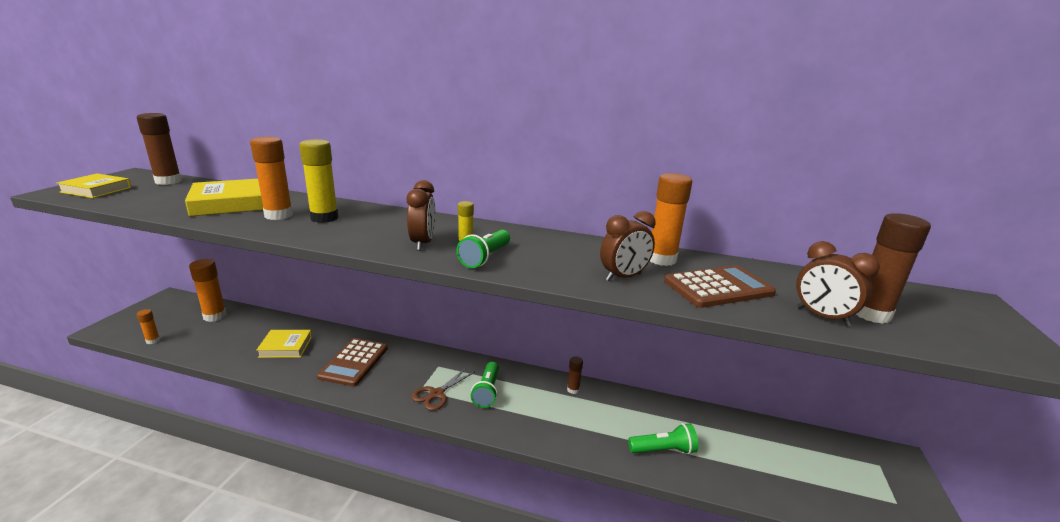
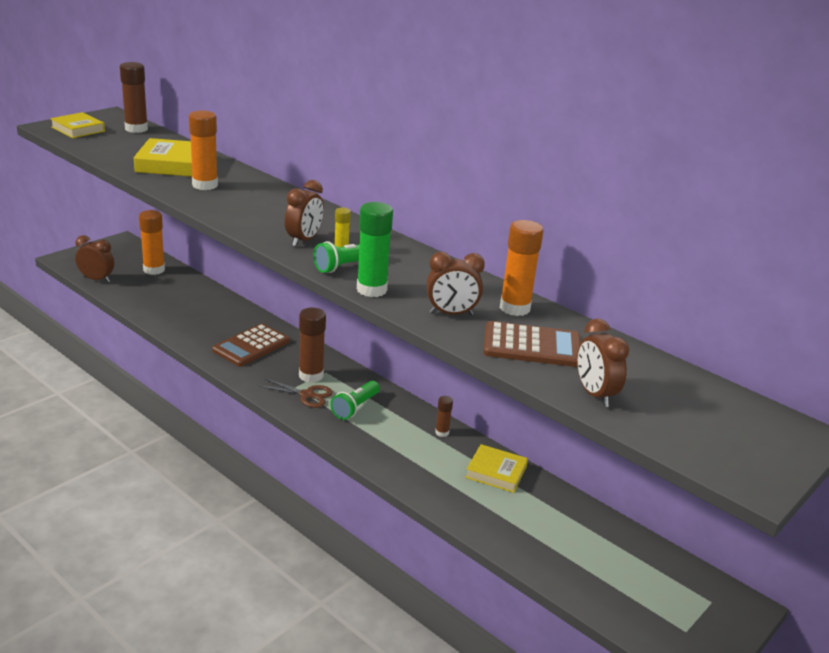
camera: 25 degrees right, 5 degrees up
orange glue stick [137,309,160,344] -> brown clock [75,235,114,282]
yellow book [256,330,312,358] -> yellow book moved to [465,444,528,493]
yellow glue stick [299,139,338,223] -> none
brown scissors [411,368,475,411] -> brown scissors turned 135 degrees counterclockwise [259,378,333,408]
green flashlight [628,423,698,454] -> none
brown glue stick [855,213,931,324] -> brown glue stick moved to [299,308,326,383]
none -> green glue stick [357,202,393,297]

